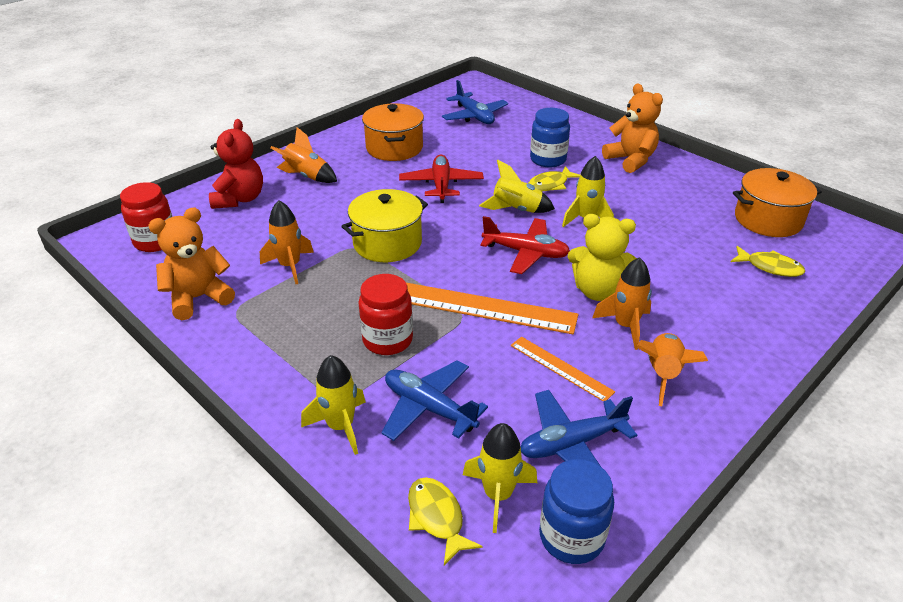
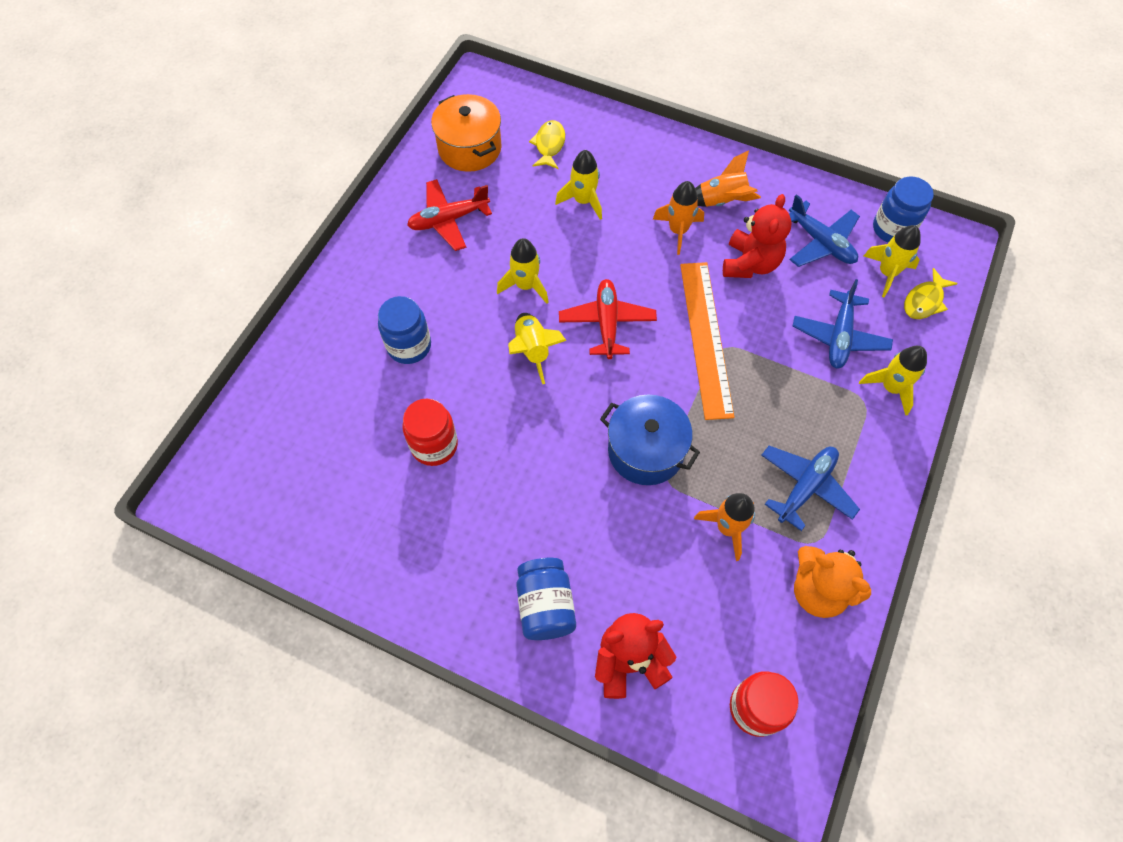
camera: 110 degrees left, 25 degrees up
orange rocket [270,127,337,183] -> blue jar [516,558,576,640]
yellow pot [341,189,428,262] -> blue pot [600,394,700,485]
red jar [358,274,413,355] -> red jar moved to [403,398,458,466]
orange pot [362,103,424,161] -> none
red plane [399,155,484,203] -> red plane moved to [407,179,492,251]
blue plane [442,80,508,124] -> blue plane moved to [761,446,860,531]
orange ruler [511,337,615,402] -> red teddy bear [723,194,792,278]
yellow fish [528,166,580,191] -> none
yellow teddy bear [568,214,637,301] -> none
orange teddy bear [602,84,663,173] -> none
none -> yellow rocket [555,150,602,220]

